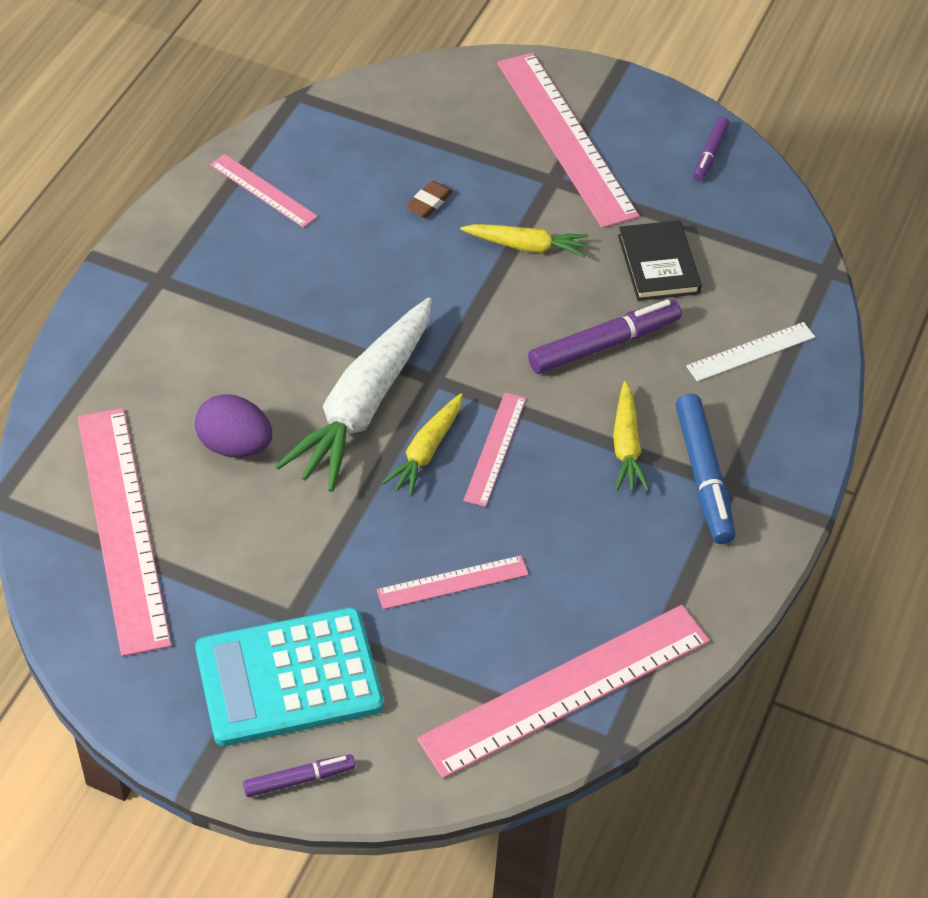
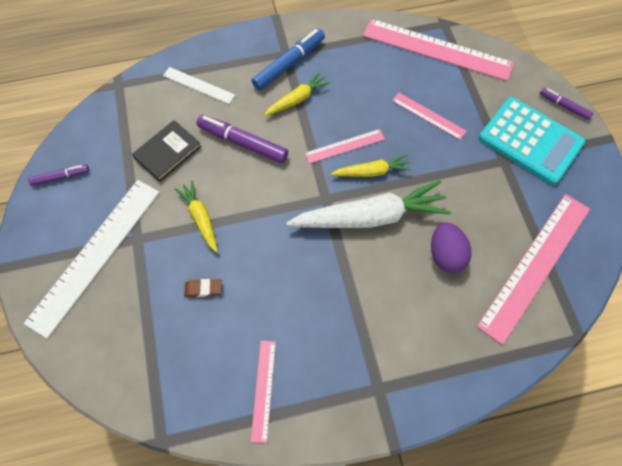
camera: 125 degrees left, 15 degrees up
pink ruler [497,53,639,228] -> white ruler [24,180,160,339]

